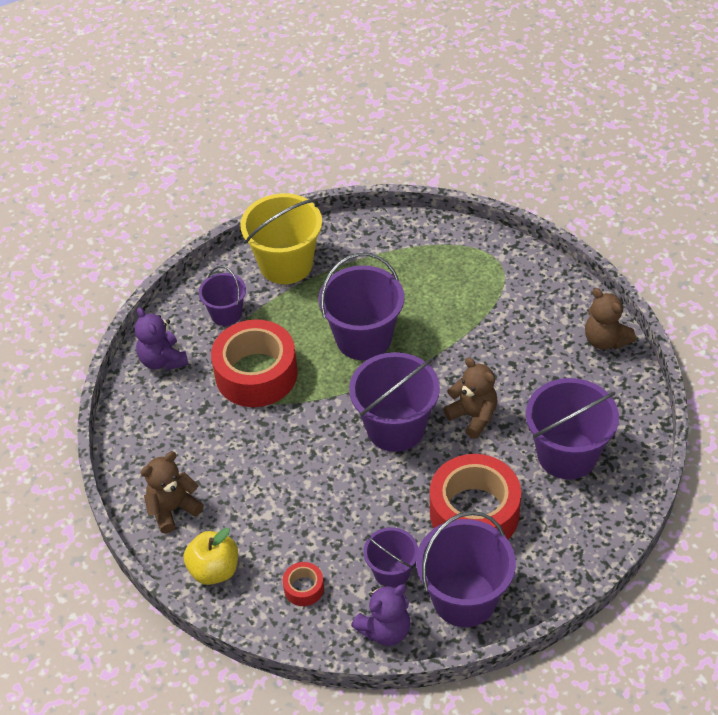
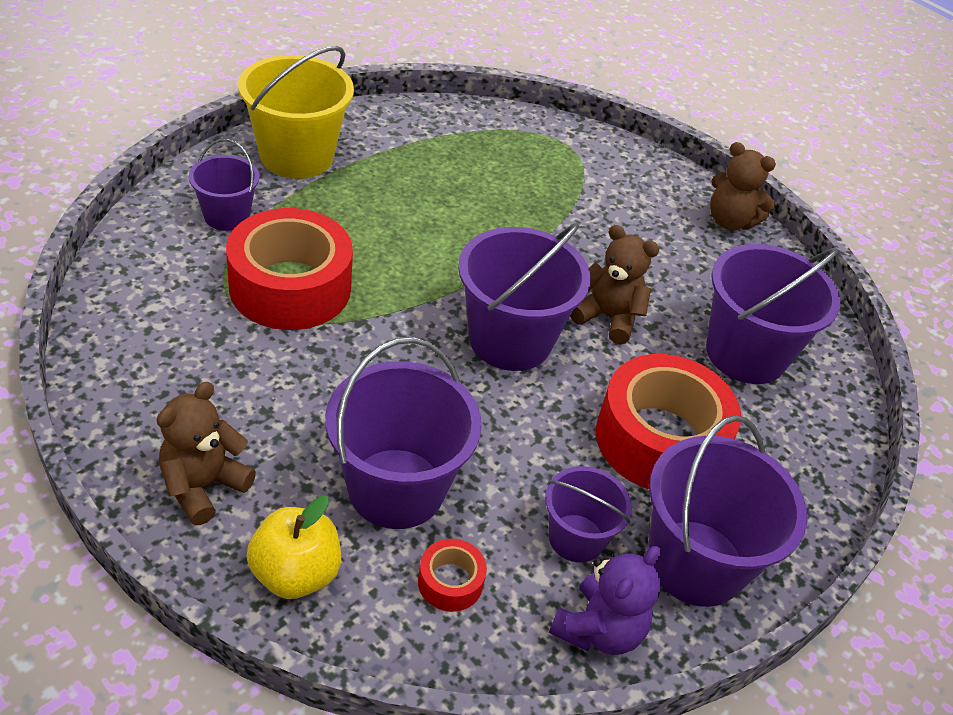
camera: 25 degrees left, 5 degrees down
purple teddy bear [135,307,189,370] -> none
purple bucket [319,253,404,360] -> purple bucket moved to [325,337,482,529]

